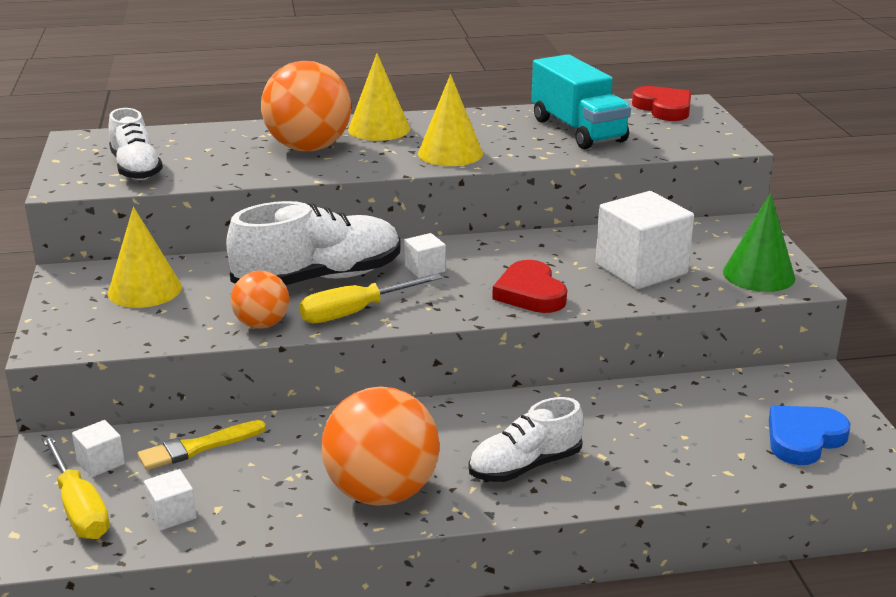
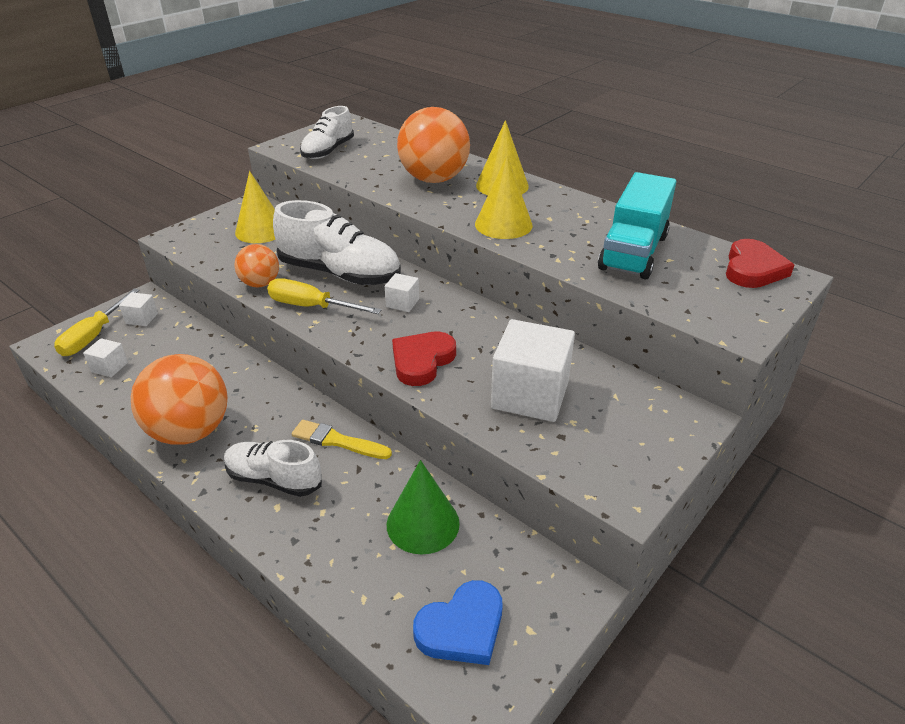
camera: 50 degrees right, 10 degrees up
yellow brush [138,420,266,470] -> yellow brush moved to [292,420,392,459]
green cone [723,193,795,292] -> green cone moved to [387,460,460,554]
blue heart [769,406,850,465] -> blue heart turned 135 degrees clockwise [413,580,503,665]

